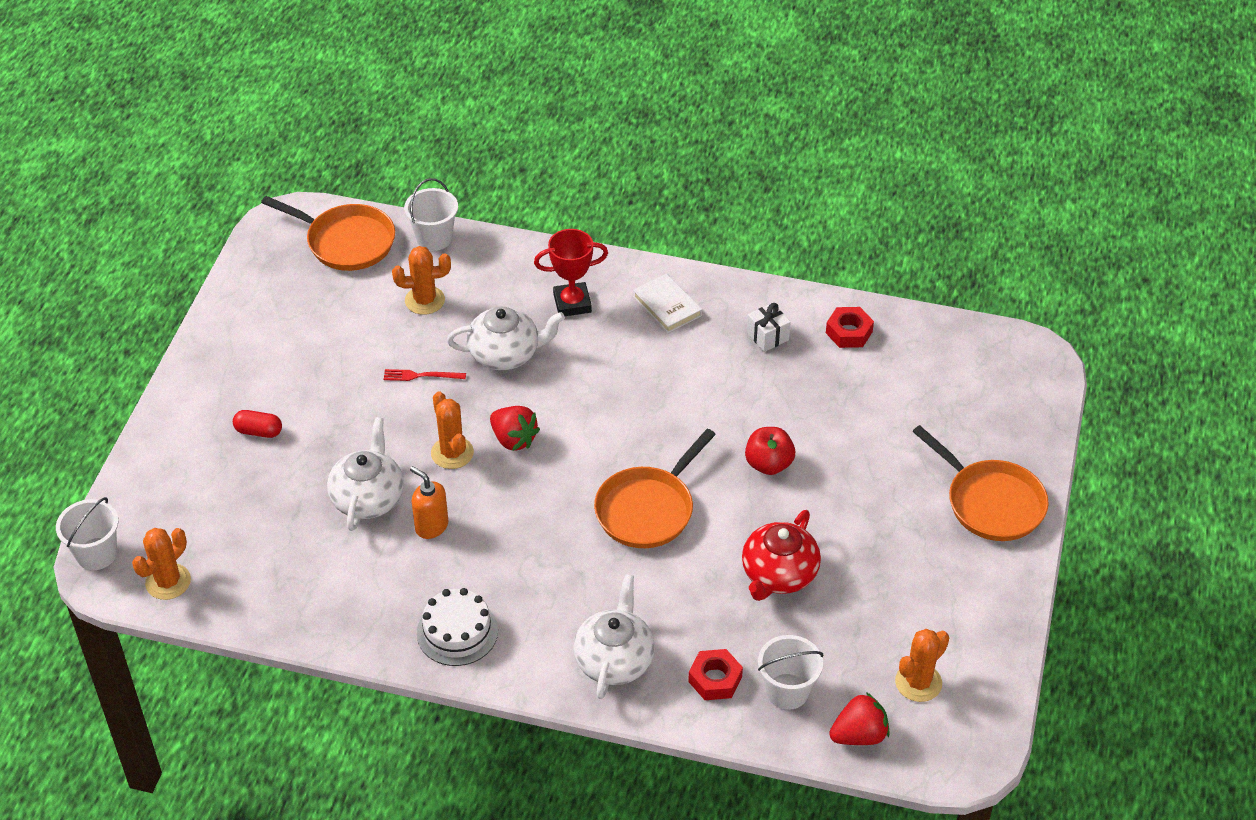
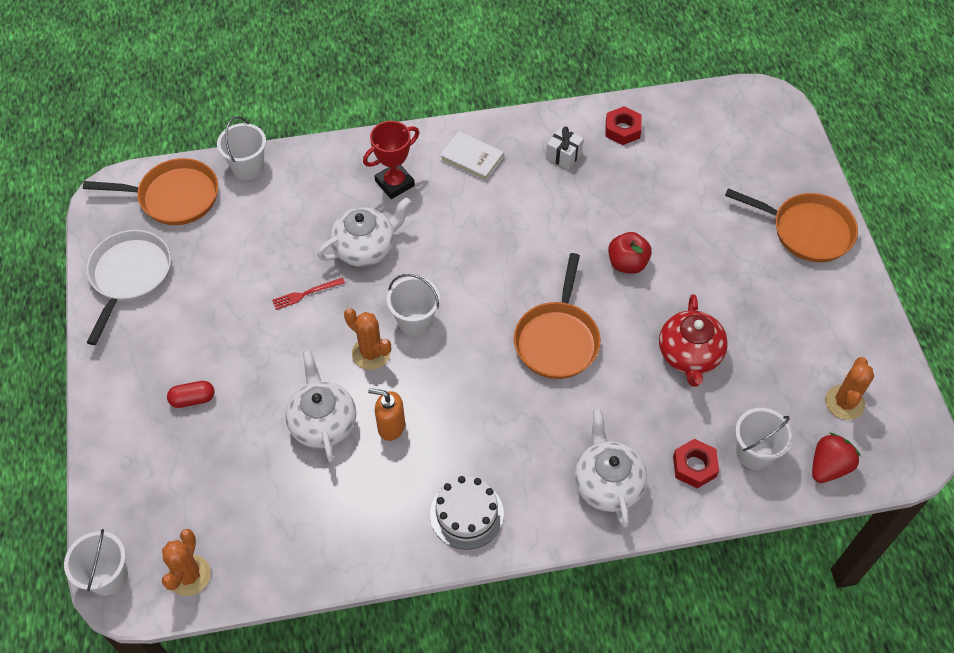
camera: 25 degrees left, 10 degrees up
orange cactus [392,246,451,315] -> none
red strawberry [490,406,540,451] -> white bucket [387,274,440,336]
none -> white pan [86,230,171,345]

